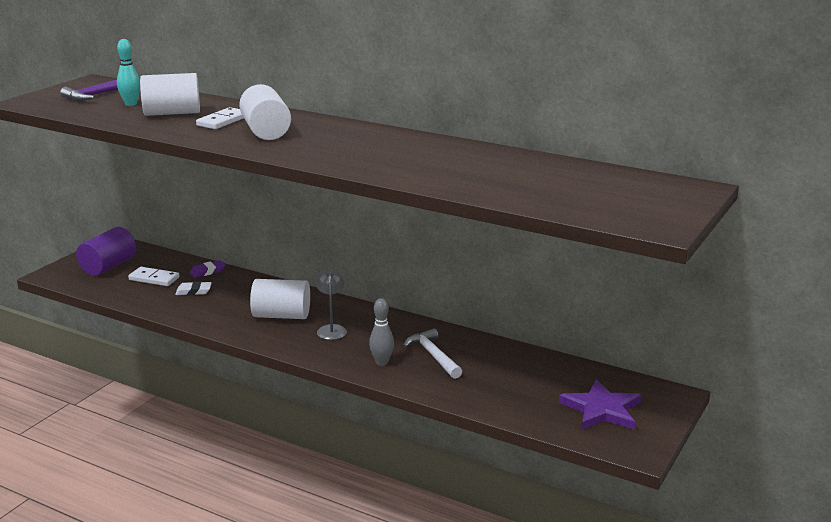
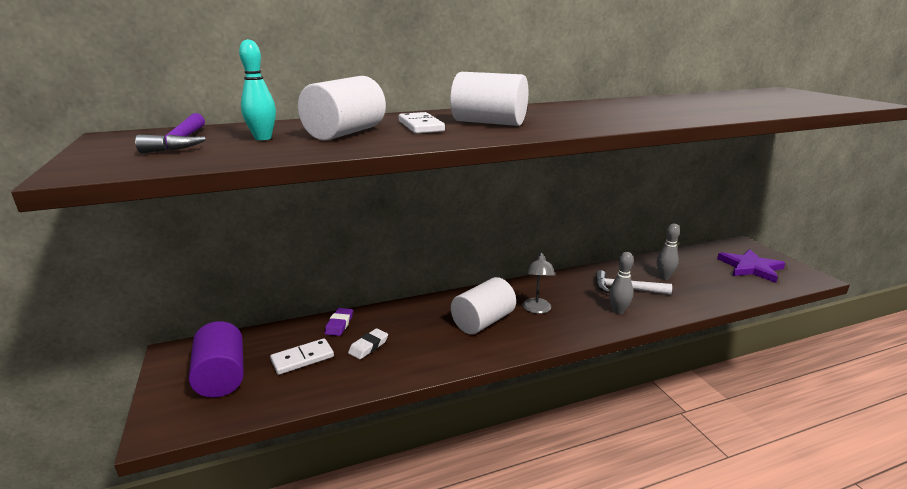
camera: 50 degrees left, 0 degrees up
grey lamp [316,269,347,340] -> grey lamp turned 120 degrees counterclockwise [523,252,555,314]
none -> grey bowling pin [657,224,680,280]

